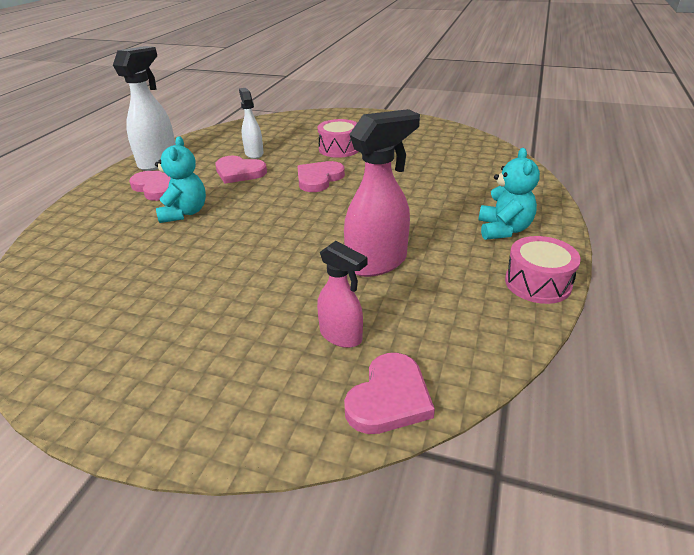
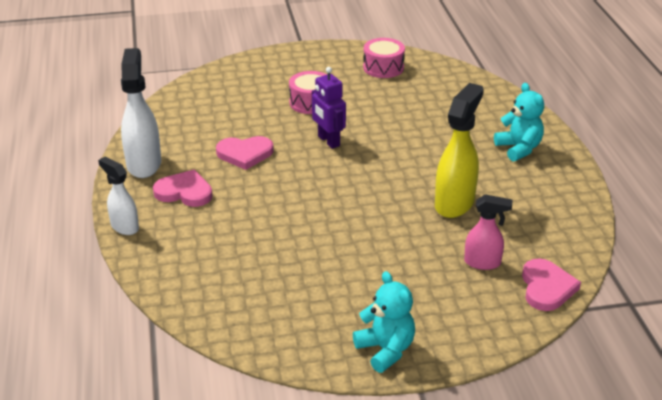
camera: 30 degrees left, 0 degrees up
turquoise teddy bear [155,136,206,223] -> turquoise teddy bear moved to [353,271,415,373]
white spray bottle [239,88,264,159] -> white spray bottle moved to [98,157,139,235]
pink heart [297,161,345,192] -> purple robot [312,67,346,149]
pink spray bottle [344,109,420,277] -> yellow spray bottle [435,83,484,218]
pink drum [505,236,581,304] -> pink drum moved to [363,38,405,78]

